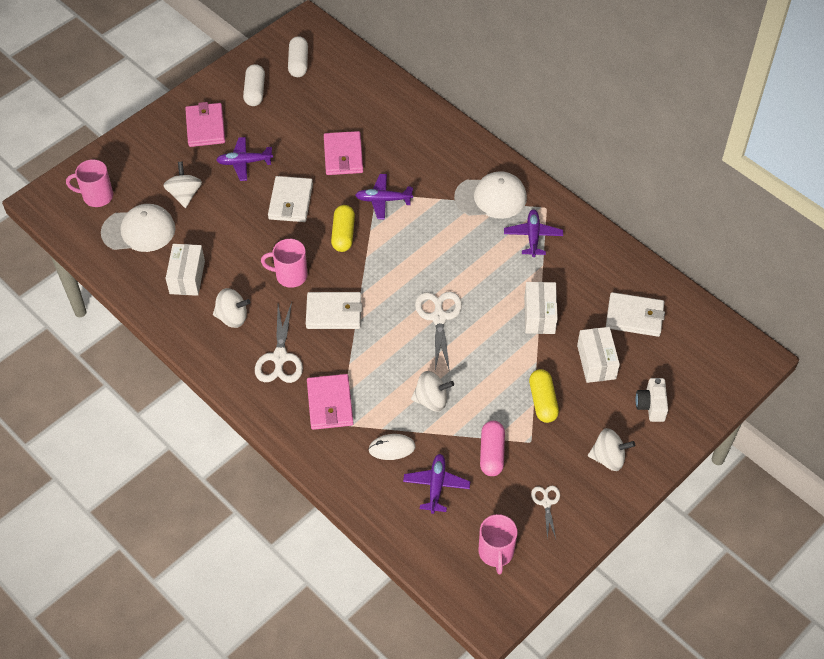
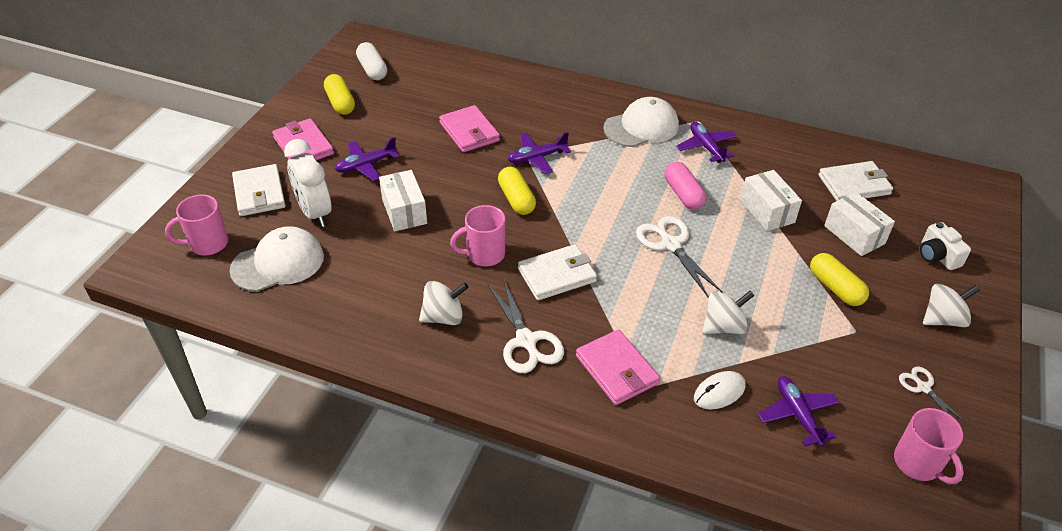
camera: 25 degrees left, 10 degrees down
white spinning top [163,162,202,208] -> white clock [284,139,331,227]
white box [166,244,205,296] -> white box moved to [379,170,427,231]
white capsule [243,64,265,106] -> yellow capsule [324,74,355,115]
white wallet [268,176,313,222] -> white wallet moved to [232,164,286,216]
pink capsule [480,421,505,476] -> pink capsule moved to [665,162,706,210]

